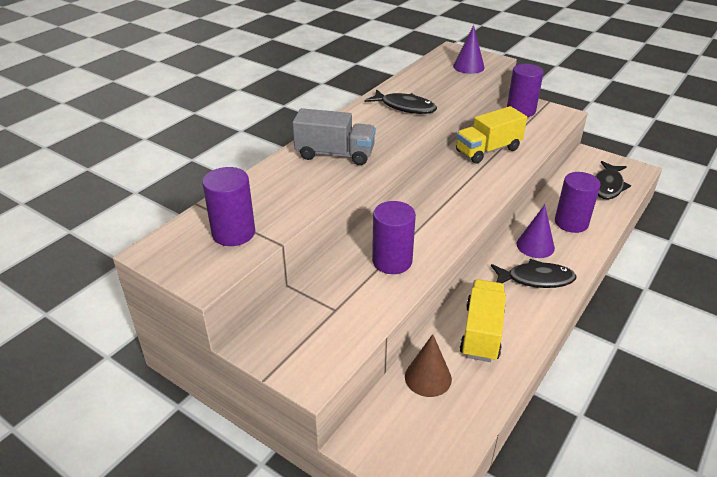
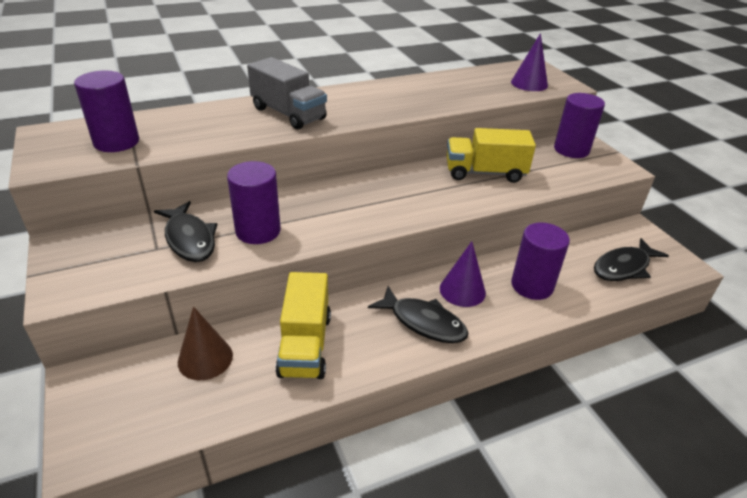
camera: 30 degrees right, 0 degrees up
black fish [364,89,437,114] -> black fish moved to [154,201,217,262]
yellow truck [460,279,506,362] -> yellow truck turned 135 degrees clockwise [275,272,331,379]

